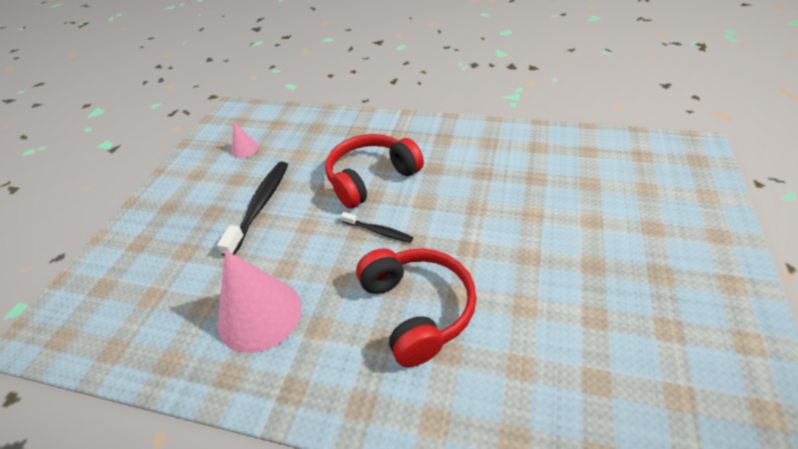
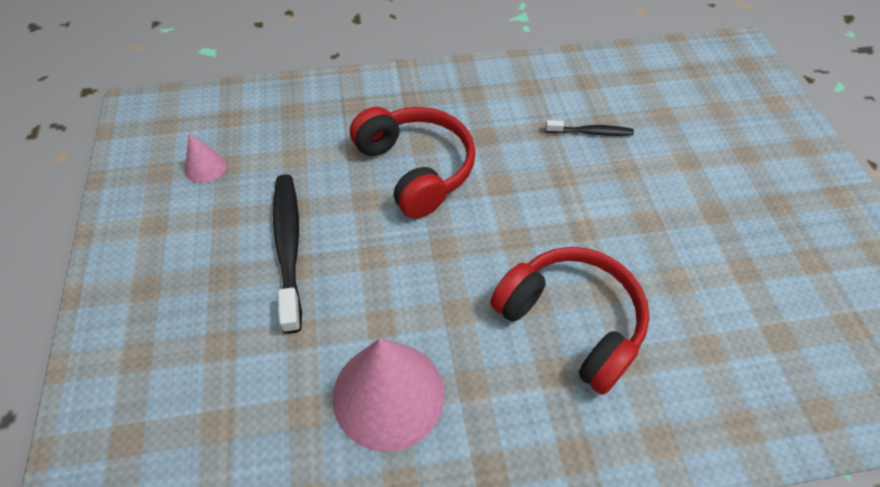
camera: 30 degrees left, 10 degrees up
red headphones [325,134,424,209] -> red headphones turned 120 degrees clockwise [350,107,475,219]
black toothbrush [341,212,413,243] -> black toothbrush moved to [545,120,634,136]

